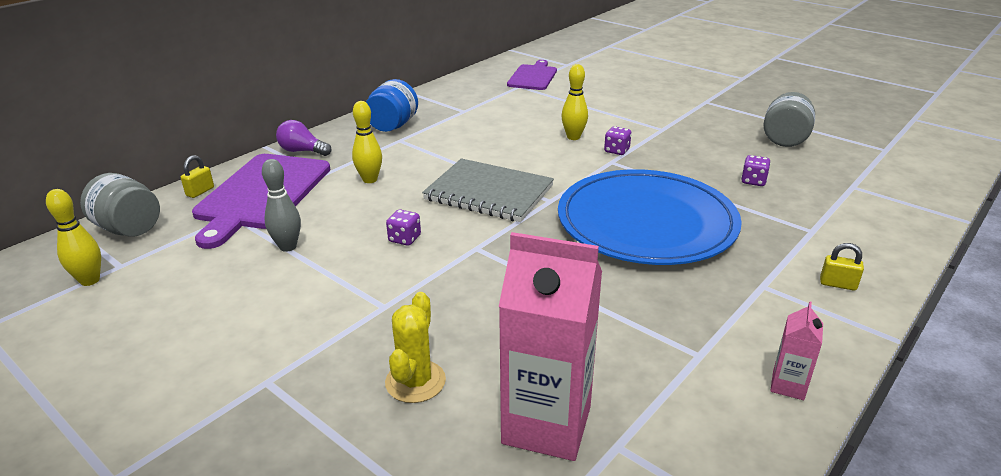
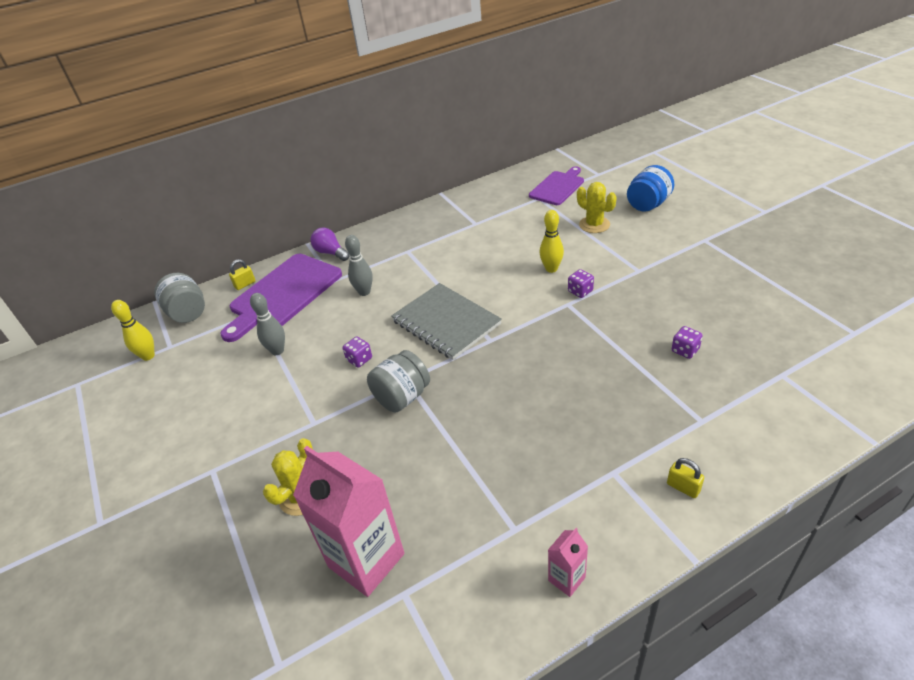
camera: 25 degrees right, 10 degrees up
yellow bowling pin [352,101,382,183] -> grey bowling pin [345,235,373,296]
blue jar [366,79,418,132] -> blue jar moved to [627,165,674,212]
blue plate [558,169,742,265] -> none
grey jar [764,92,815,147] -> grey jar moved to [367,350,430,412]
none -> yellow cactus [577,182,617,233]

